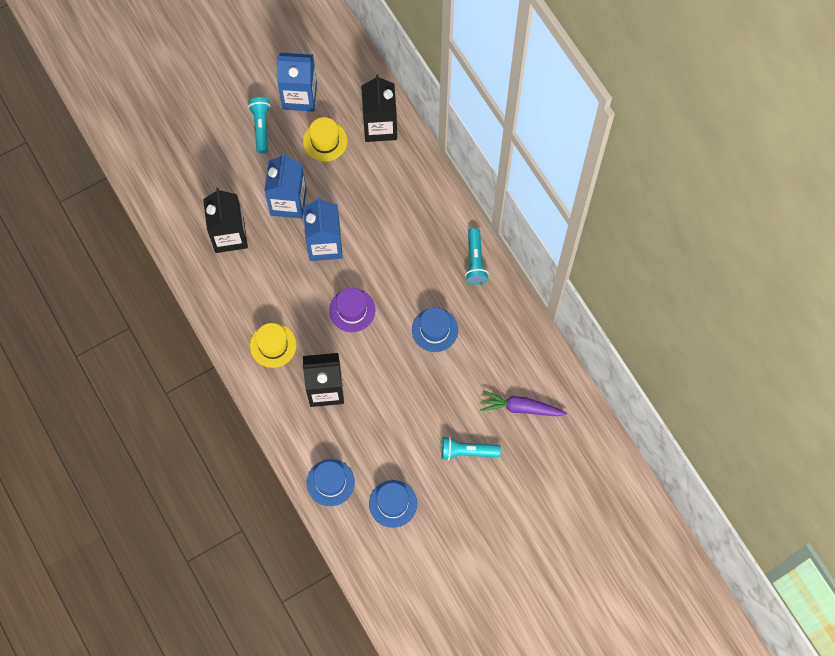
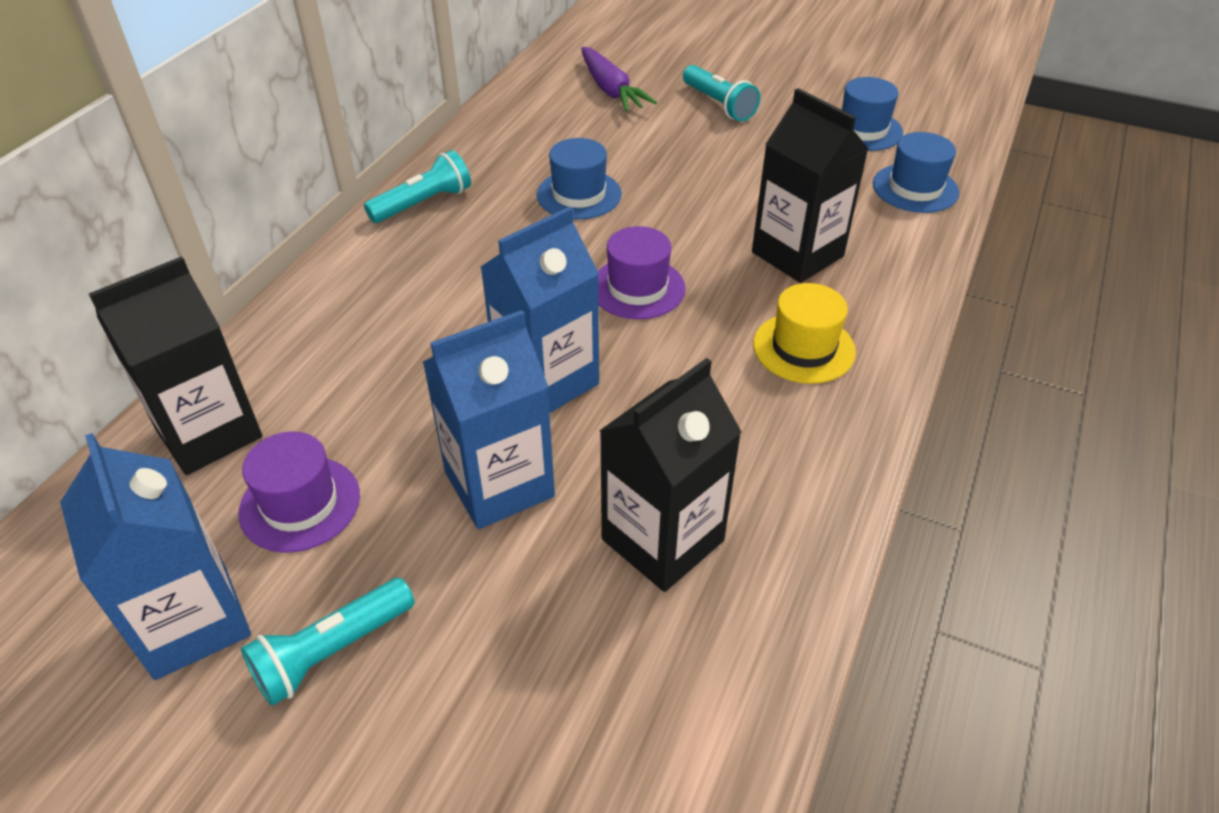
camera: 125 degrees left, 25 degrees down
yellow hat [303,117,347,161] -> purple hat [238,432,360,553]

